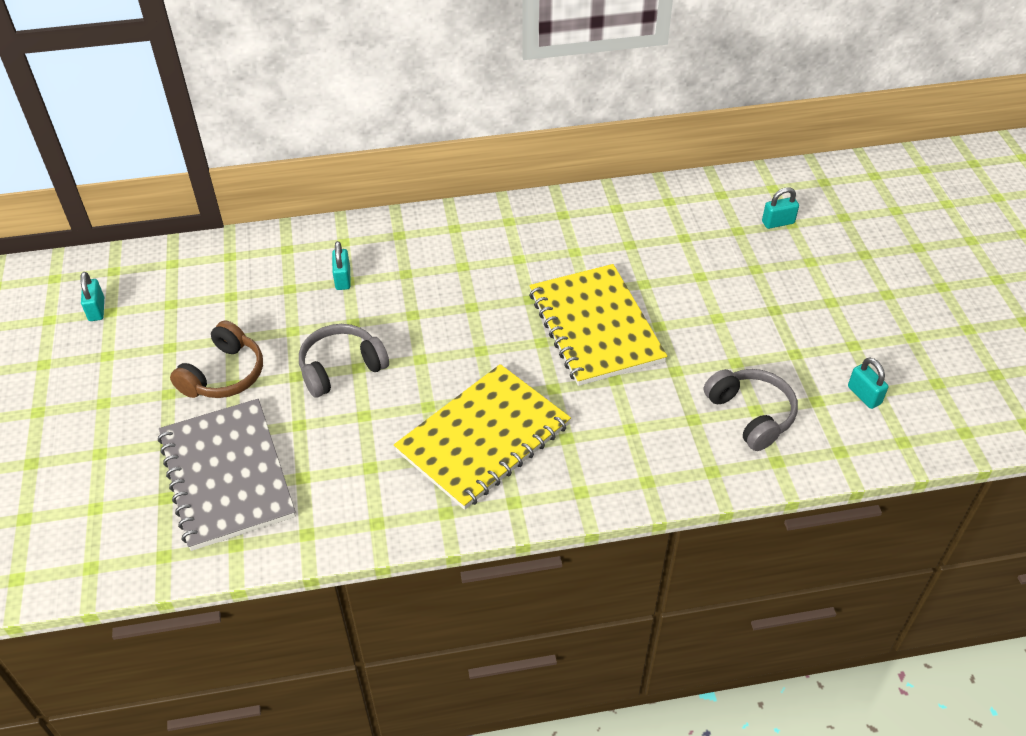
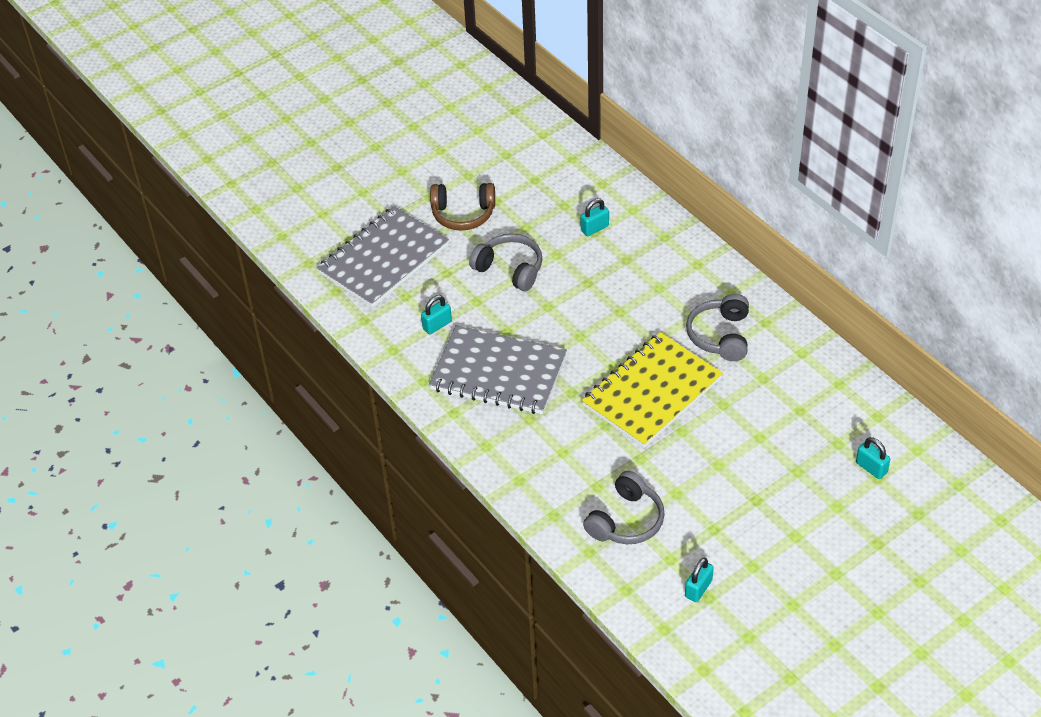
camera: 65 degrees right, 0 degrees up
turquoise padlock [80,272,104,321] -> turquoise padlock moved to [421,295,452,334]
yellow notebook [394,364,571,510] -> grey notebook [429,325,567,414]
none -> grey headphones [686,294,749,361]

